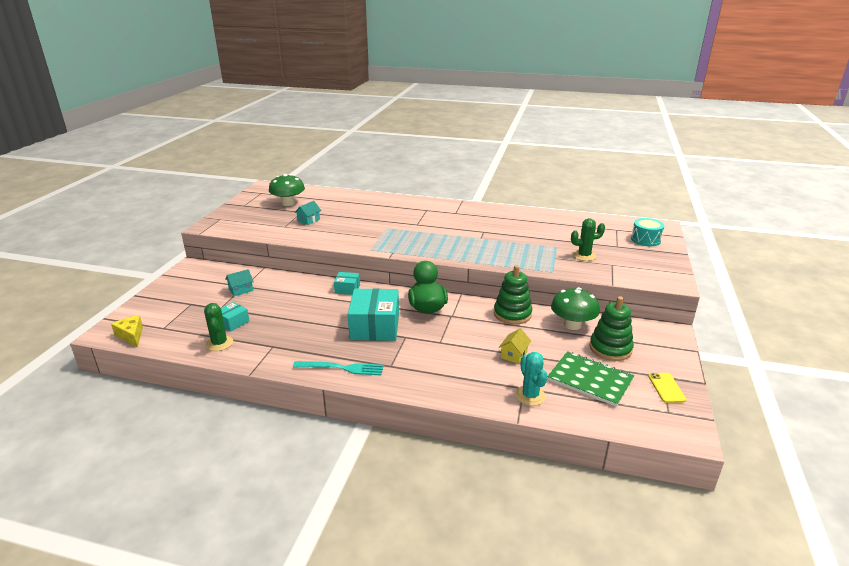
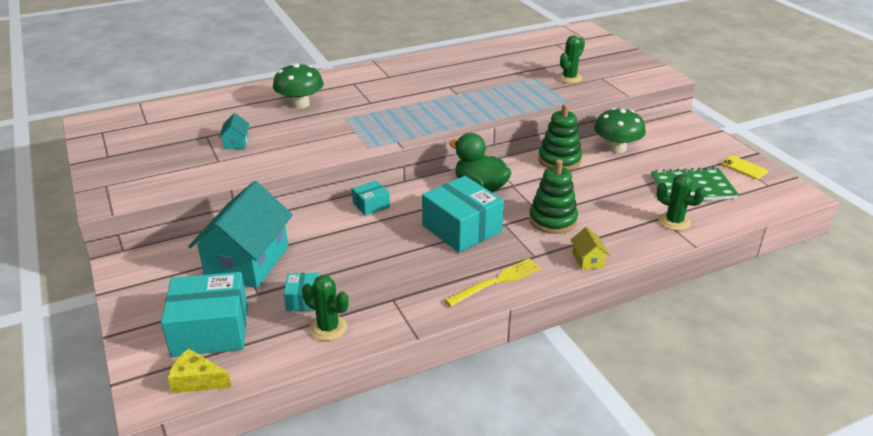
camera: 40 degrees left, 5 degrees up
turquoise house [225,269,254,296] -> turquoise house [188,181,293,288], size x2.42
green mushroom [269,174,305,206] -> green mushroom moved to [273,63,324,109]
turquoise fork [293,361,384,375] -> yellow fork [445,258,541,307]
yellow house [499,328,531,364] -> yellow house moved to [571,227,610,270]
turquoise cactus [515,352,548,406] -> green cactus [657,174,706,231]
green stacking toy [589,296,634,361] -> green stacking toy moved to [529,159,578,234]
turquoise drum [631,218,665,246] -> none
none -> turquoise box [161,272,248,357]

